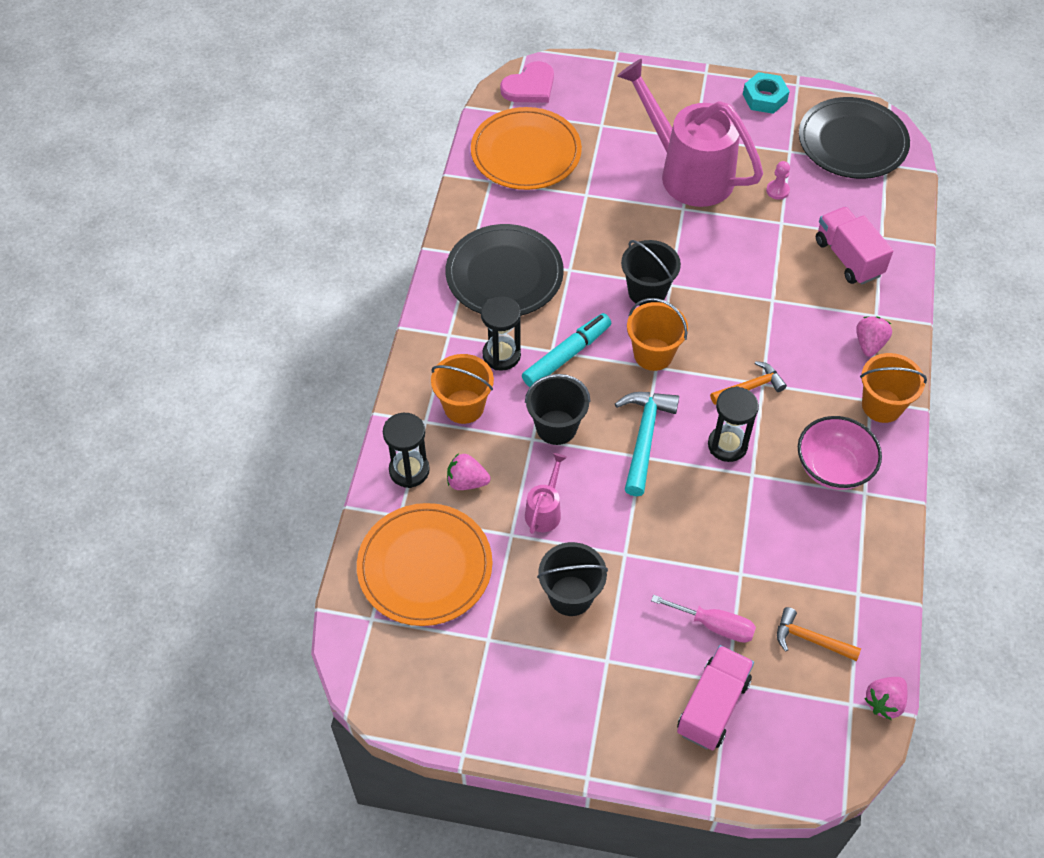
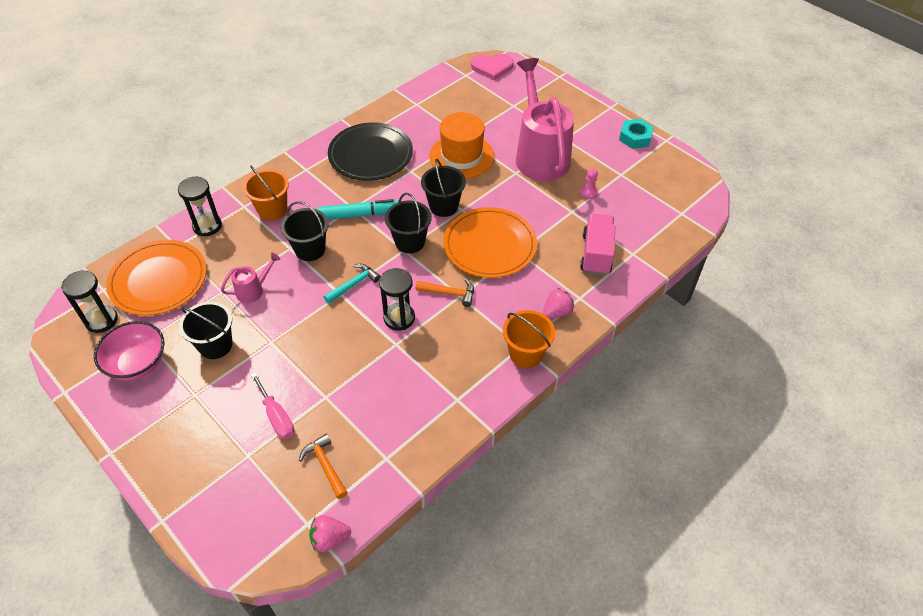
camera: 35 degrees right, 5 degrees down
pink strawberry [447,453,491,490] -> none
orange plate [471,107,582,190] -> orange plate moved to [443,207,537,278]
black hourglass [481,296,521,371] -> black hourglass moved to [62,270,118,333]
turquoise hammer [615,392,679,496] -> turquoise hammer [324,264,381,304], size x0.65
orange bucket [627,298,688,371] -> black bucket [385,193,432,253]
pink truck [677,645,754,750] -> none
pink bowl [798,416,882,490] -> pink bowl moved to [94,321,164,381]
black plate [799,97,910,179] -> none
none -> orange hat [429,112,495,179]

